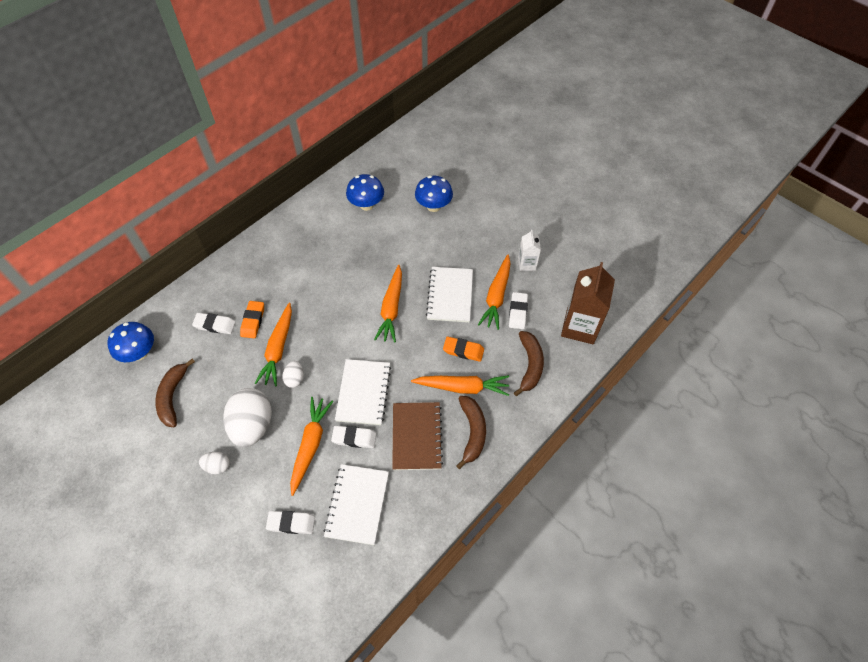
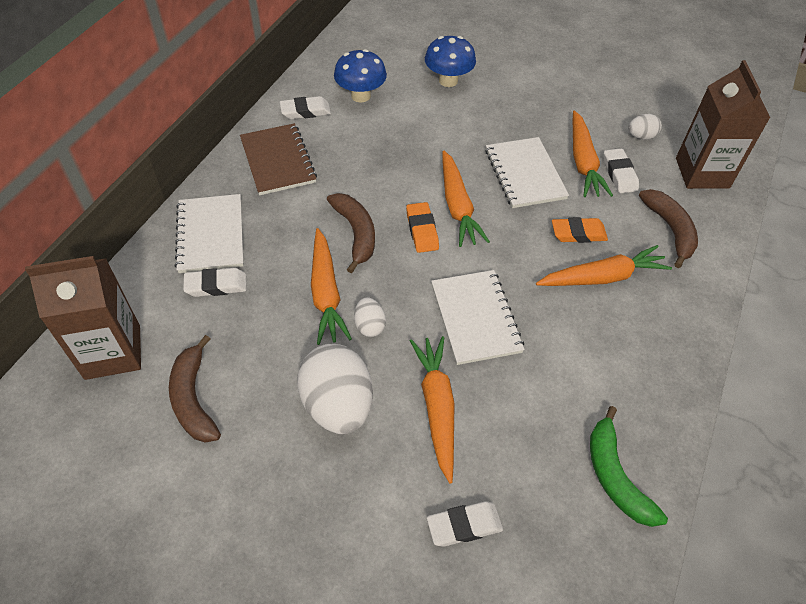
camera: 20 degrees left, 5 degrees down
blue mushroom [107,322,154,362] -> brown carton [25,256,141,380]
white egg [199,452,230,474] -> white egg moved to [628,114,662,140]
orange eraser [240,301,264,338] -> orange eraser moved to [406,202,439,253]
white notebook [323,464,389,545] -> white notebook moved to [175,194,244,273]
white eraser [331,426,377,448] -> white eraser moved to [280,96,331,119]
brown notebook [392,402,443,470] -> brown notebook moved to [240,123,317,195]
brown banana [456,396,486,469] -> brown banana moved to [327,193,375,273]
white carton [518,230,541,271] -> none
none -> green banana [590,406,668,527]

